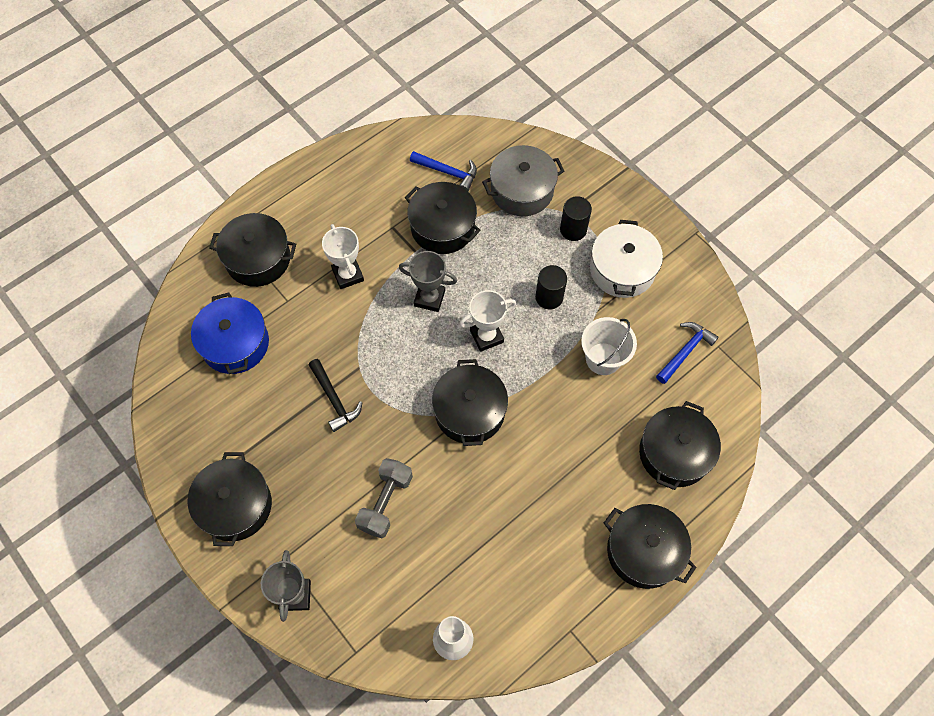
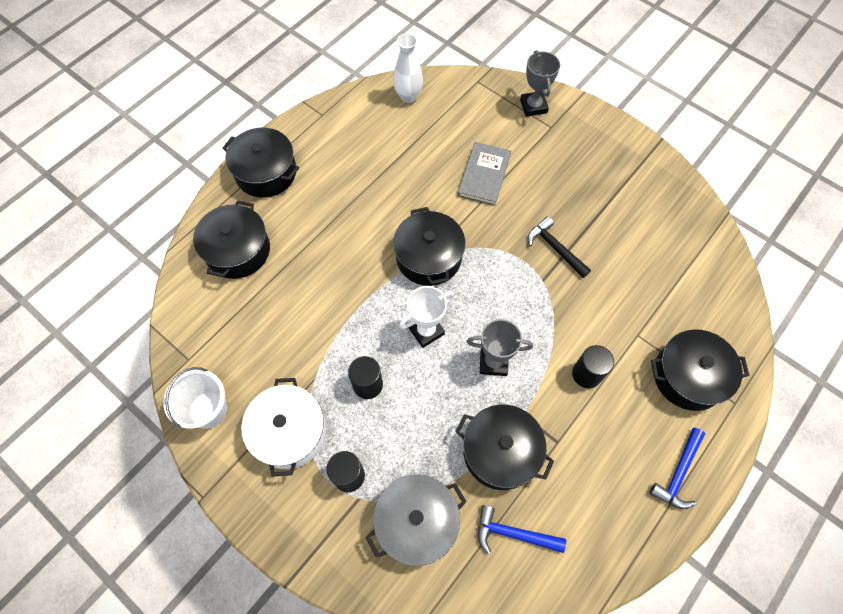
camera: 170 degrees right, 0 degrees up
black pot [187,452,272,546] -> none
blue pot [191,292,269,374] -> none
white trophy [322,224,364,289] -> black cylinder [572,345,614,388]
grey dumbbell [355,458,413,538] -> grey book [458,142,511,206]
white bucket [581,317,637,375] -> white bucket moved to [163,367,227,429]
blue hammer [656,322,719,384] -> blue hammer moved to [649,428,705,509]

